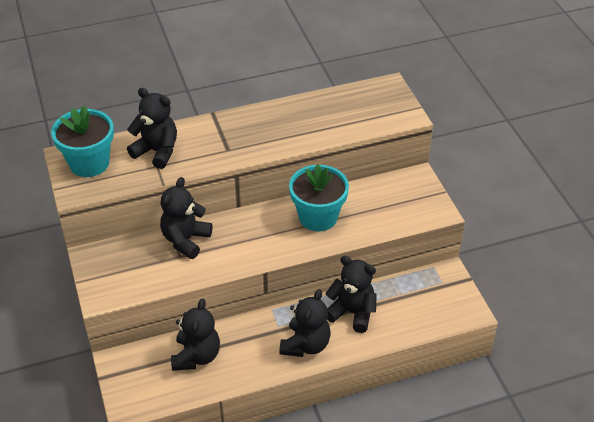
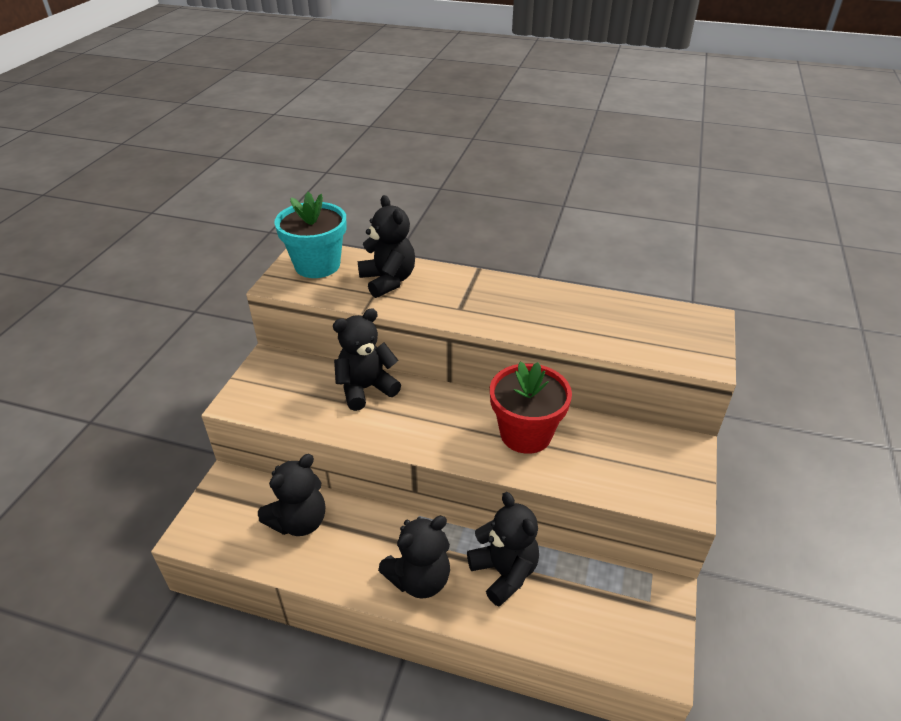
camera: 35 degrees right, 5 degrees down
turquoise flower pot [289,164,349,231] -> red flower pot [490,362,572,454]

